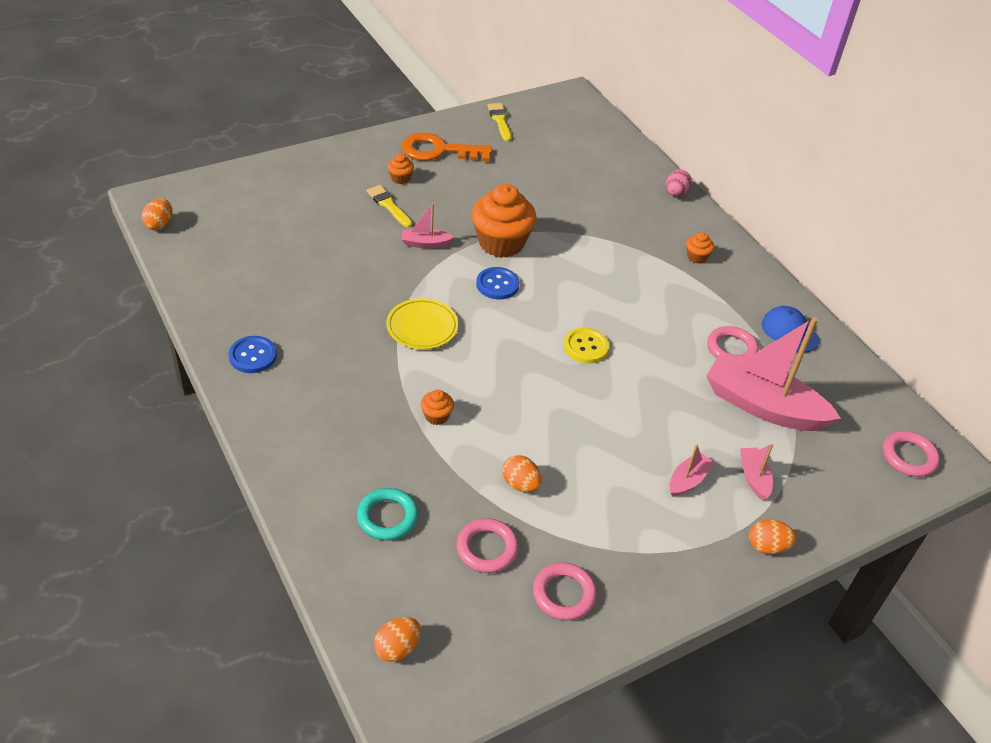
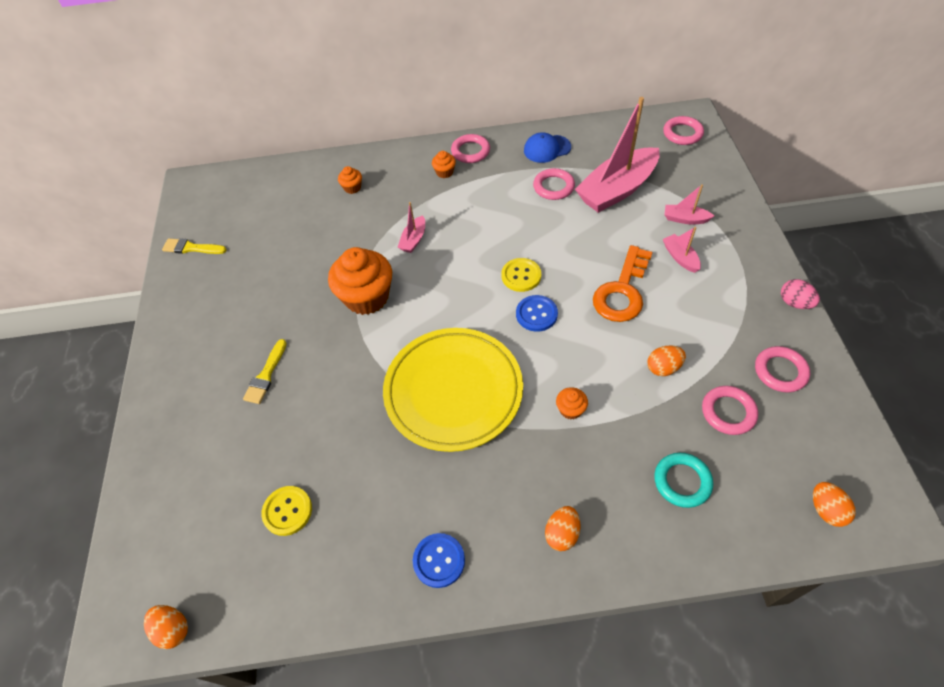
camera: 60 degrees left, 10 degrees up
yellow brush [366,185,412,228] -> yellow brush turned 60 degrees counterclockwise [243,339,287,404]
yellow plate [386,298,458,349] -> yellow plate [383,328,523,452], size x1.95
orange cupcake [387,153,414,184] -> orange cupcake moved to [338,166,362,194]
orange key [401,132,492,162] -> orange key moved to [593,245,652,322]
pink boat [402,203,454,248] -> pink boat moved to [398,202,425,253]
blue button [476,267,519,300] -> blue button moved to [516,295,558,332]
pink egg [666,169,692,197] -> pink egg moved to [781,279,820,309]
orange egg [749,519,796,554] -> orange egg moved to [545,506,580,551]
none -> yellow button [261,486,312,536]
none -> pink ring [451,134,490,163]

